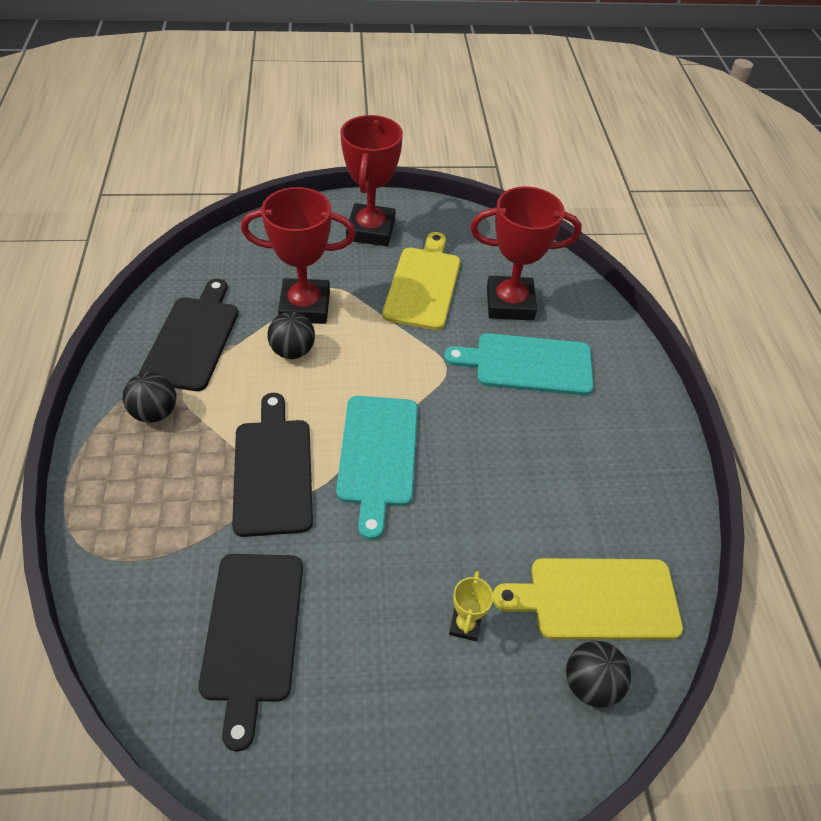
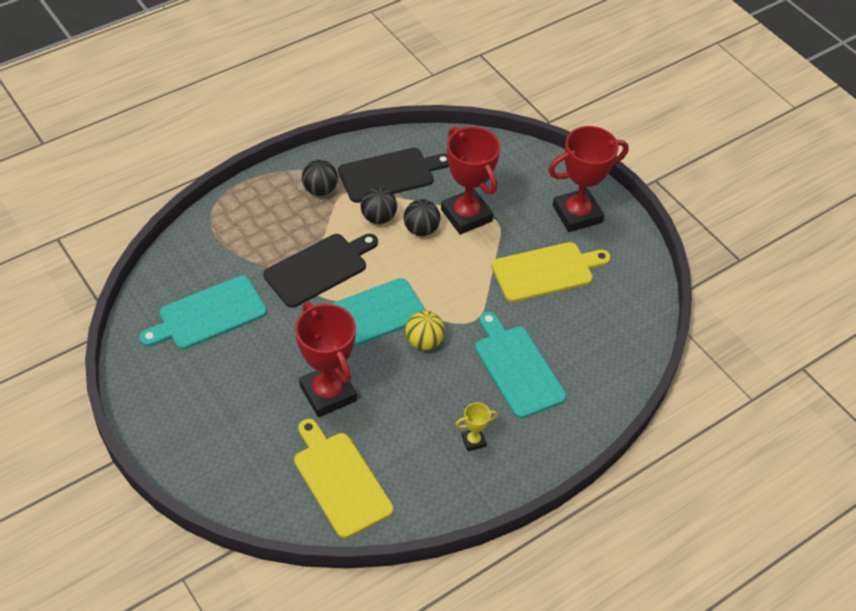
camera: 60 degrees right, 0 degrees up
black cutting board [198,554,303,752] -> turquoise cutting board [139,276,267,349]
yellow trophy [449,571,493,641] -> yellow trophy moved to [455,403,498,451]
red trophy [470,187,582,321] -> red trophy moved to [295,302,357,417]
black ball [566,641,631,708] -> black ball moved to [361,187,397,224]
none -> yellow ball [405,311,445,350]

